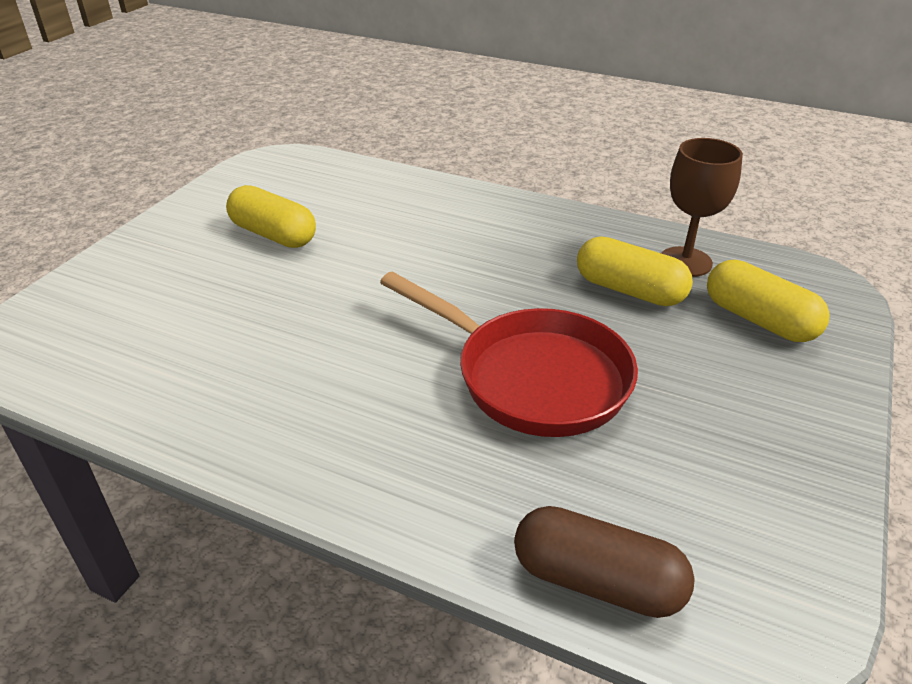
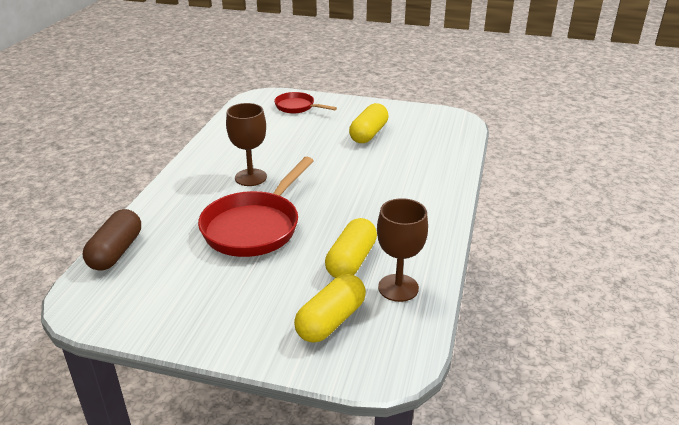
camera: 80 degrees right, 5 degrees down
none -> brown goblet [226,103,267,186]
none -> red pan [274,92,337,114]

